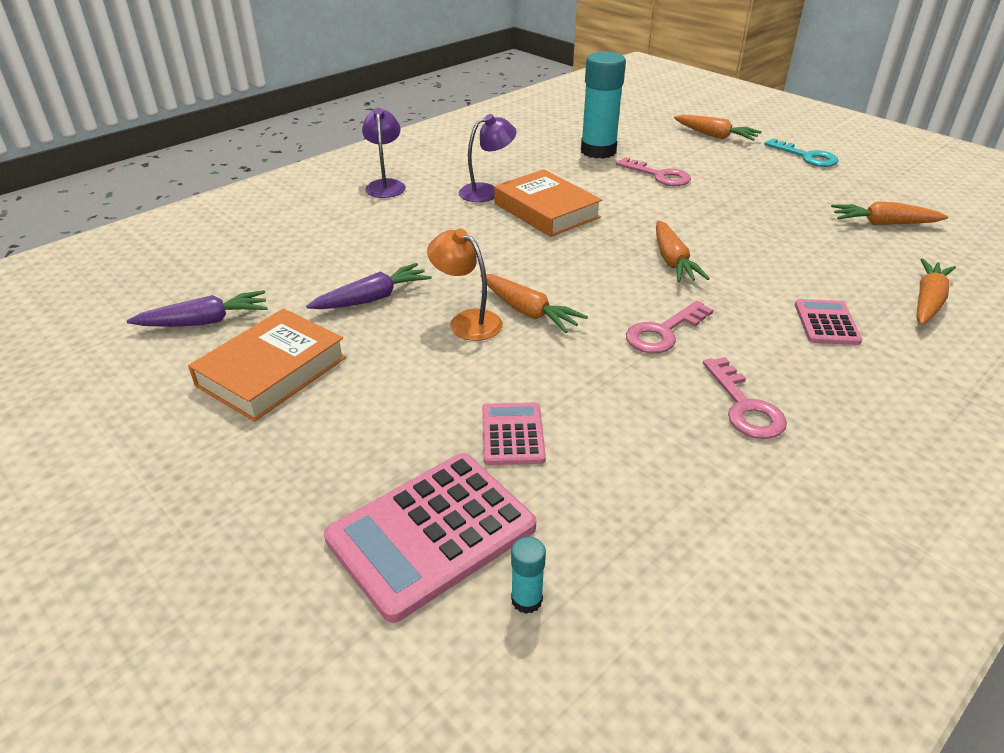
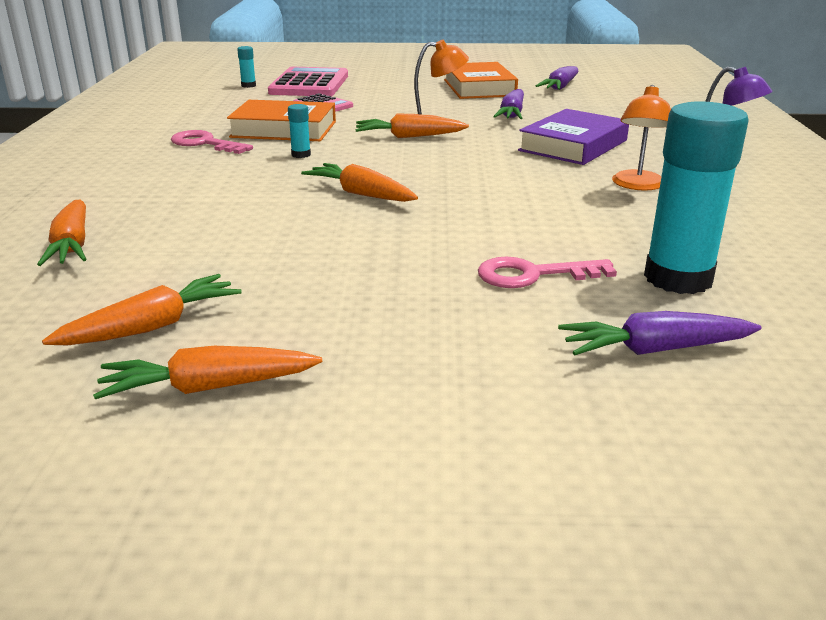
camera: 135 degrees right, 10 degrees down
purple lamp [459,114,517,202] -> orange lamp [612,85,671,191]
orange book [494,169,602,237] -> orange book moved to [227,100,336,141]
pink key [626,301,713,353] -> turquoise glue stick [288,104,311,158]
orange carrot [674,115,762,141] -> orange carrot moved to [93,346,322,399]
turquoise key [764,138,839,167] -> none
pink calculator [795,299,862,345] -> none
none -> purple book [518,109,629,165]
none -> purple carrot [558,311,762,355]

